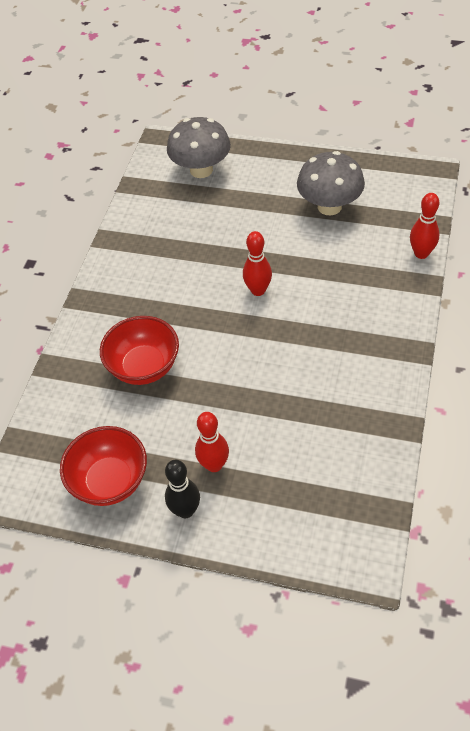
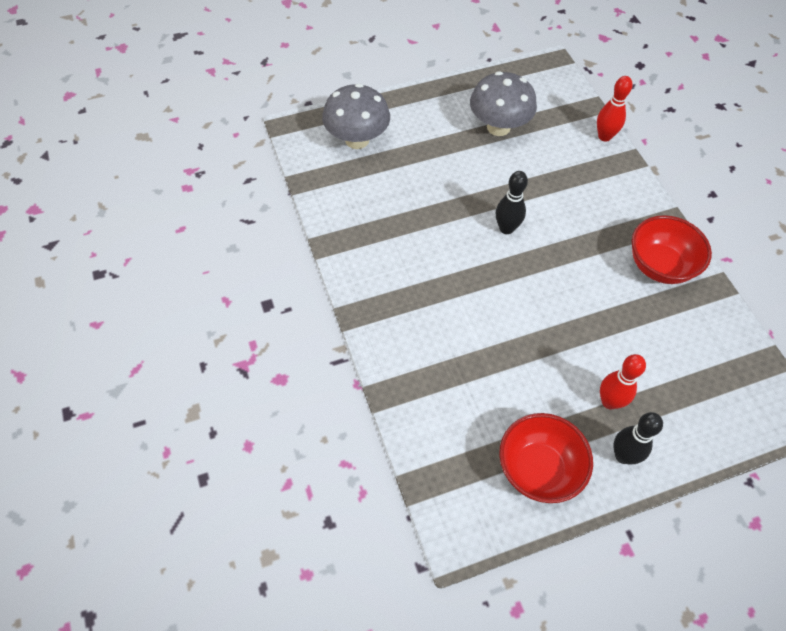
camera: 40 degrees left, 5 degrees up
red bowl [100,316,179,385] -> red bowl moved to [632,215,712,284]
red bowling pin [243,231,272,296] -> black bowling pin [496,171,528,234]

